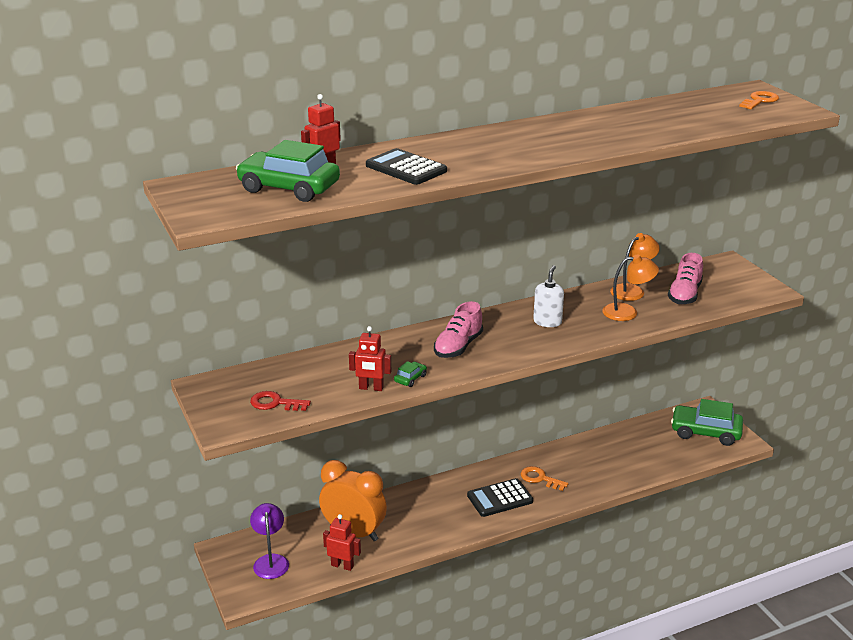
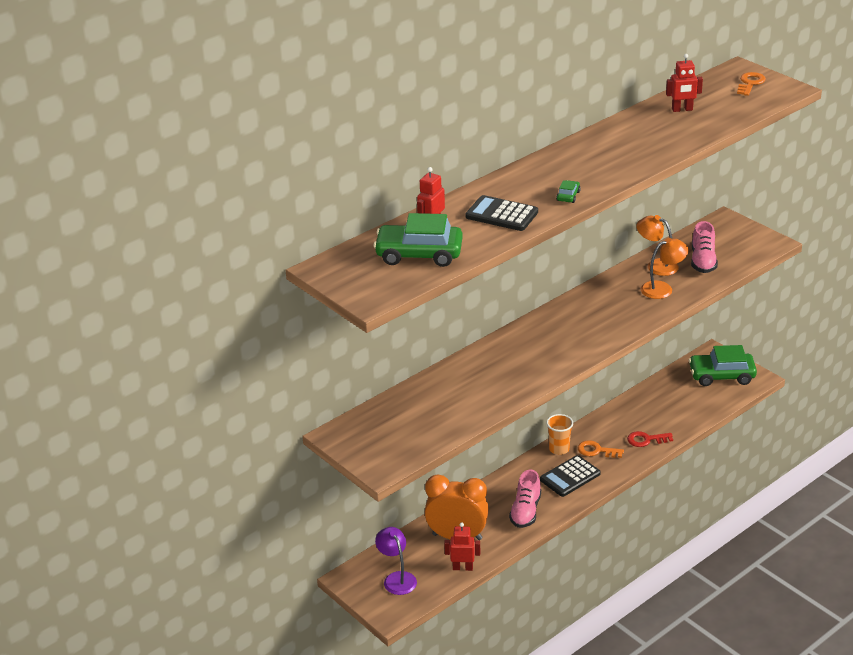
camera: 15 degrees left, 5 degrees up
red key [250,391,311,411] -> red key moved to [627,431,673,447]
red robot [349,326,391,391] -> red robot moved to [666,54,703,112]
green car [394,361,427,387] -> green car moved to [556,180,581,203]
pink shoe [434,301,483,358] -> pink shoe moved to [509,469,541,528]
white soap dispenser [533,265,564,327] -> none
orange lamp [610,233,660,301] -> orange lamp turned 90 degrees counterclockwise [636,215,679,276]
none -> orange cup [546,414,573,455]

